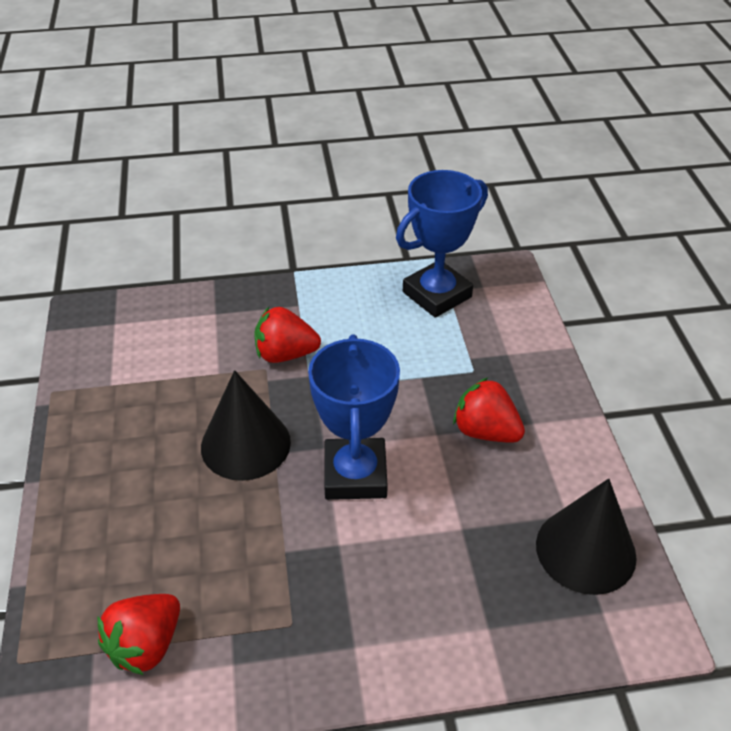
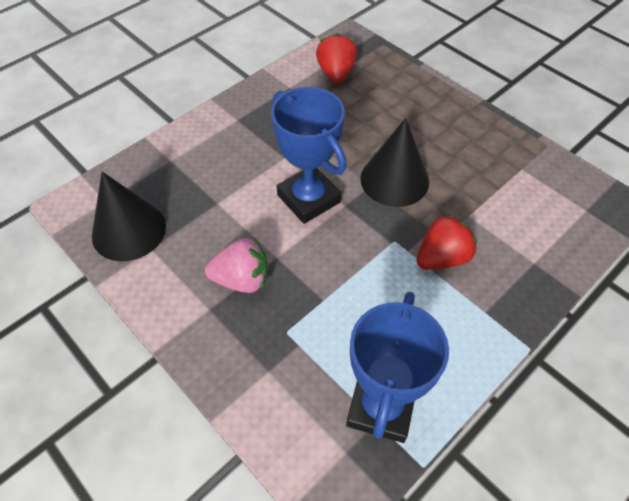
camera: 145 degrees right, 10 degrees up
red strawberry [453,378,525,443] -> pink strawberry [205,238,268,293]

